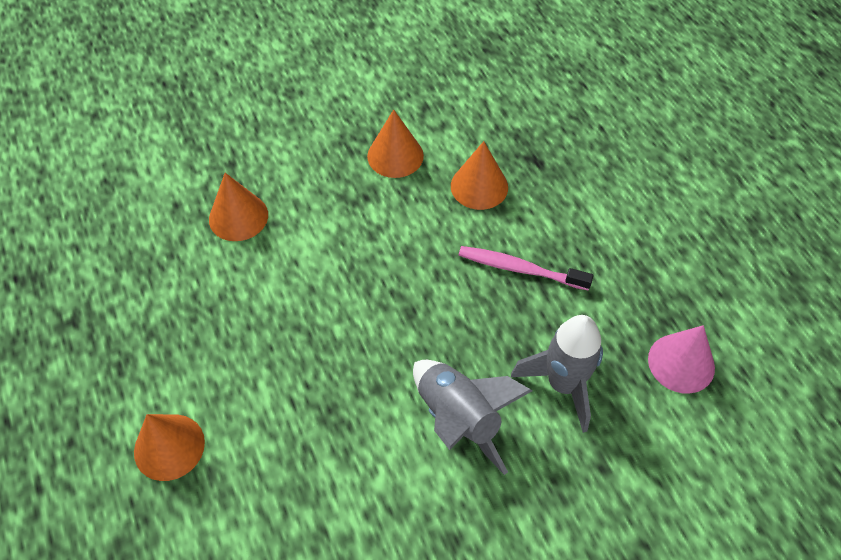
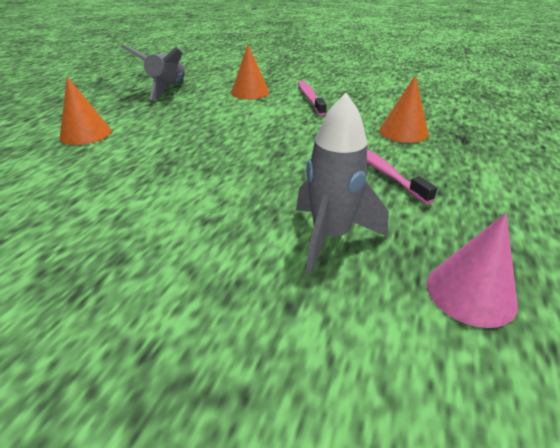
camera: 45 degrees right, 20 degrees down
orange cone [367,109,424,178] -> none
grey rocket [413,360,533,475] -> grey rocket moved to [121,44,185,100]
none -> pink toothbrush [298,81,327,116]

